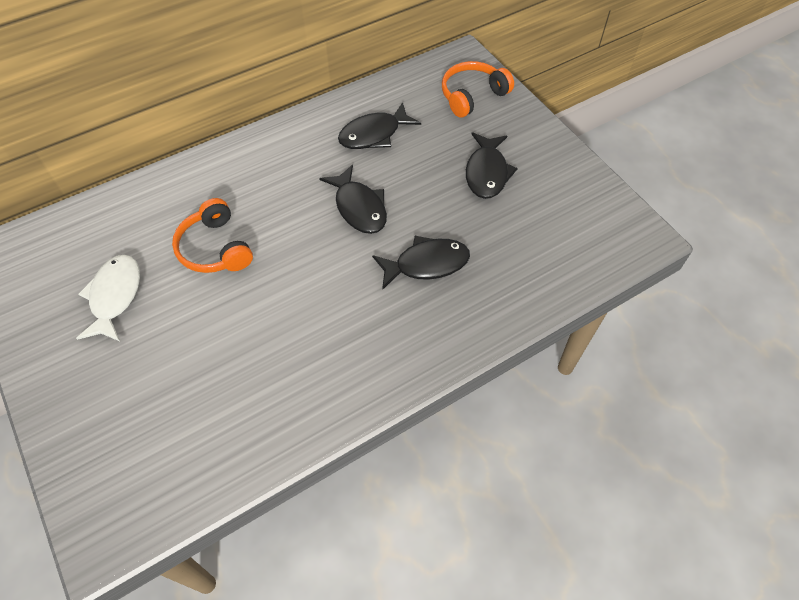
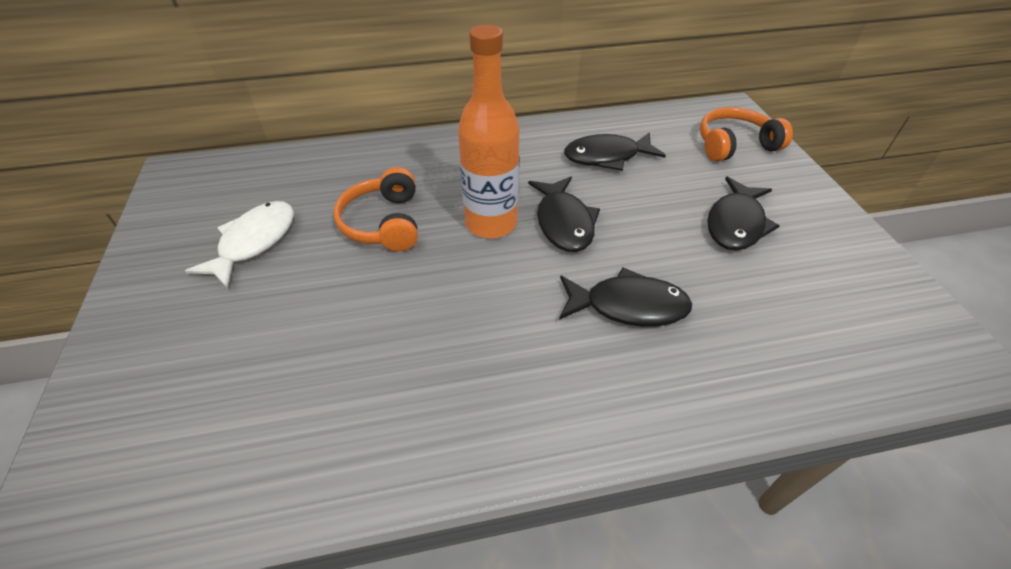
camera: 20 degrees right, 10 degrees down
none -> orange bottle [458,25,519,239]

